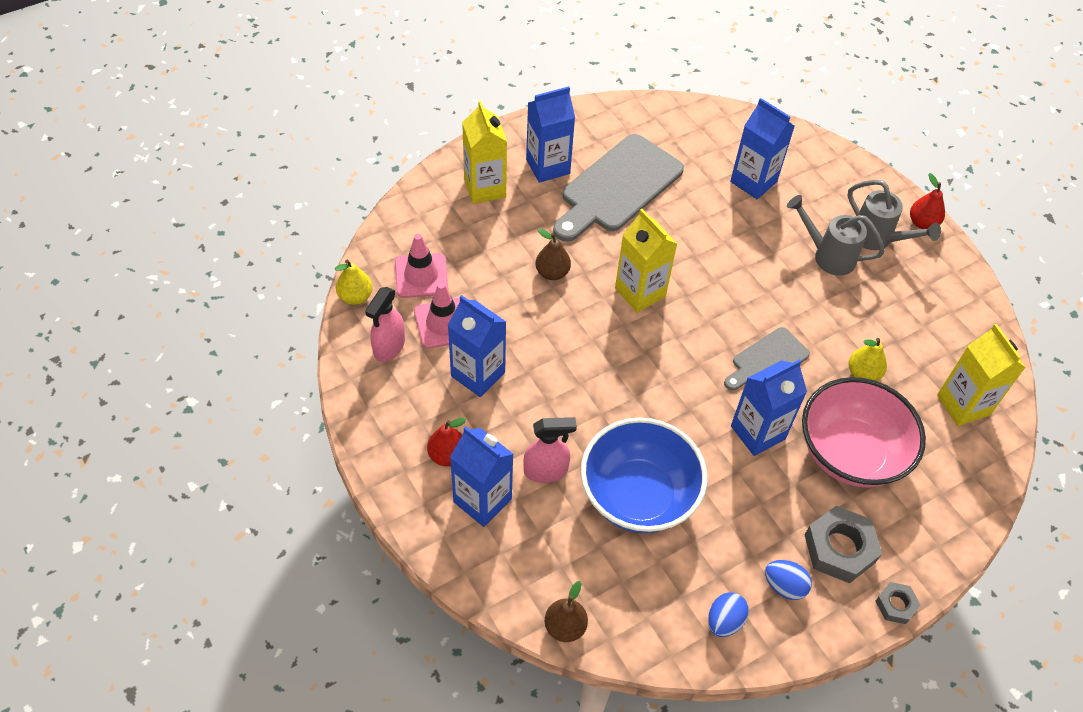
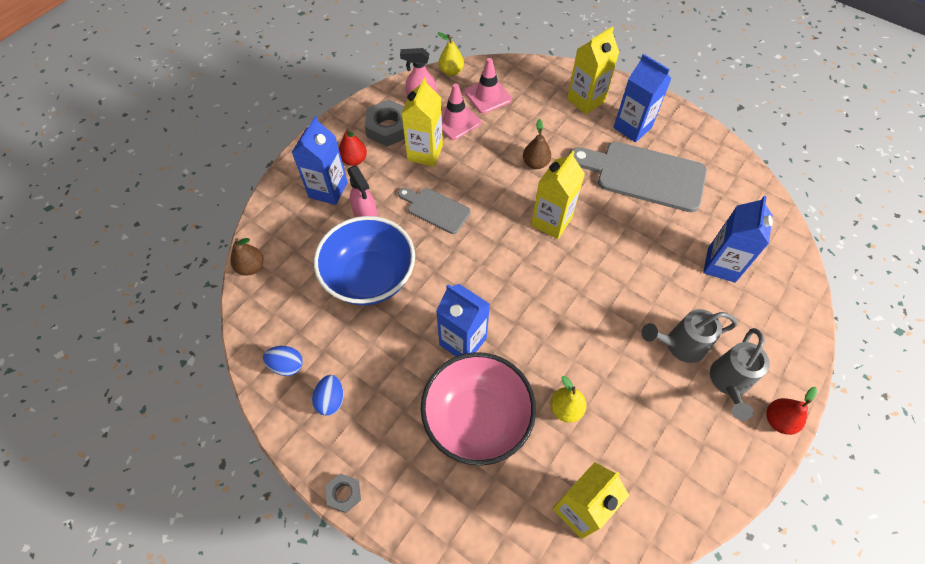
camera: 70 degrees right, 5 degrees up
blue carton [448,295,506,397] -> yellow carton [401,77,443,167]
grey cutting board [724,327,810,391] -> grey cutting board moved to [398,188,471,234]
grey watering can [787,195,885,276] -> grey watering can turned 105 degrees counterclockwise [641,309,738,363]
grey nut [805,506,882,583] -> grey nut moved to [365,99,405,147]

